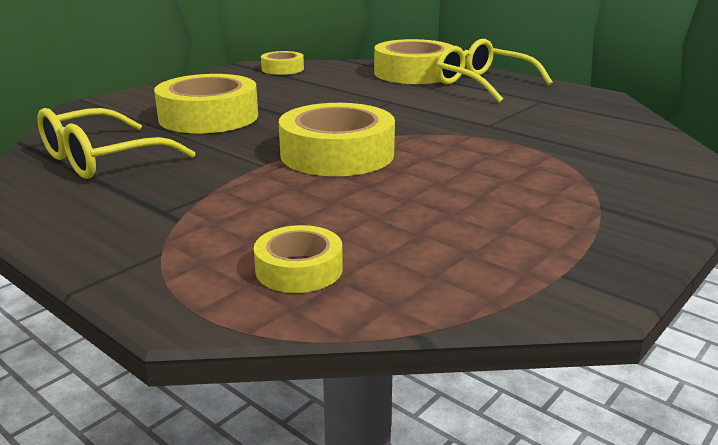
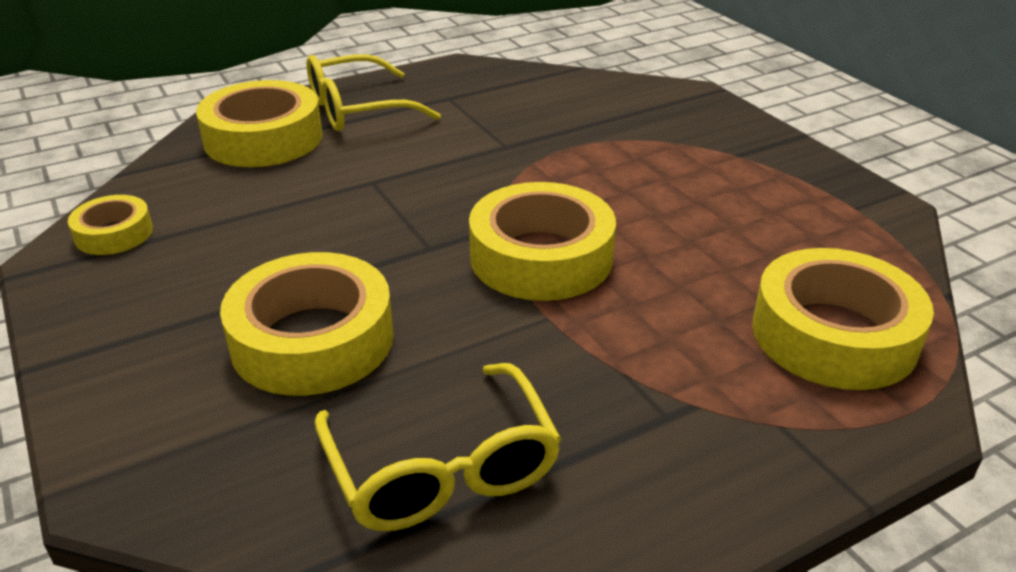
camera: 70 degrees left, 10 degrees up
yellow tape [254,225,343,293] -> yellow tape [752,248,934,390], size x1.86

